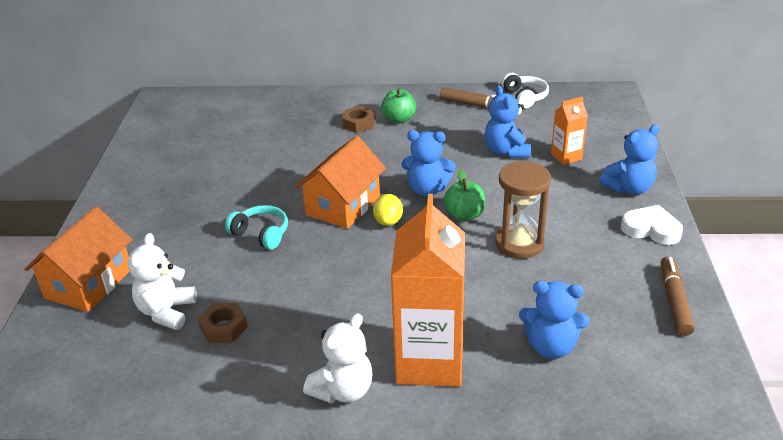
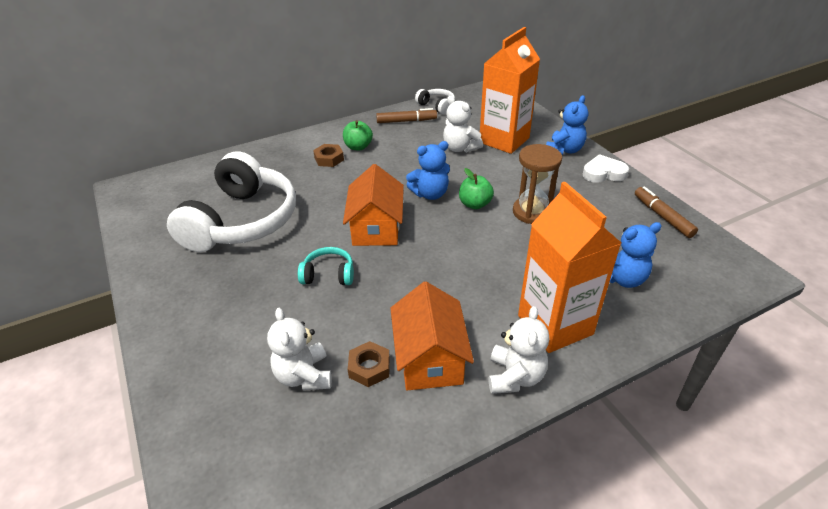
camera: 30 degrees left, 5 degrees up
orange house [24,206,132,312] -> orange house moved to [390,282,474,391]
yellow lemon [373,194,403,226] -> none
blue teddy bear [484,85,531,158] -> white teddy bear [443,96,483,153]
orange carton [551,96,588,165] -> orange carton [480,27,540,154], size x2.09
none -> white headphones [167,151,296,252]

